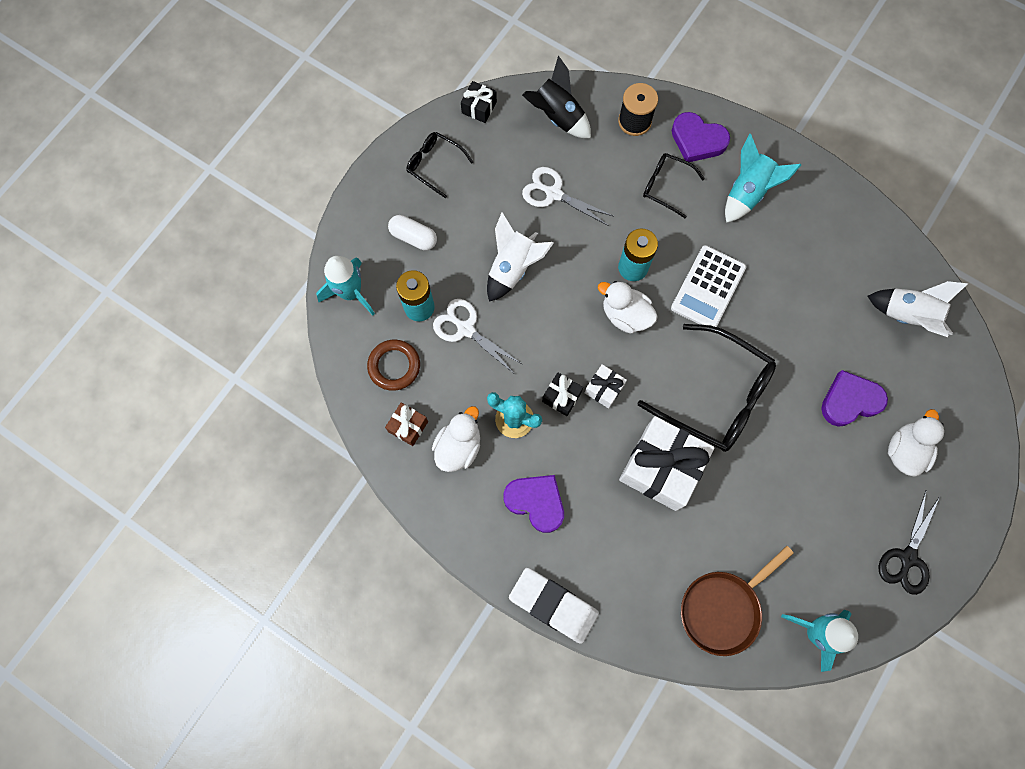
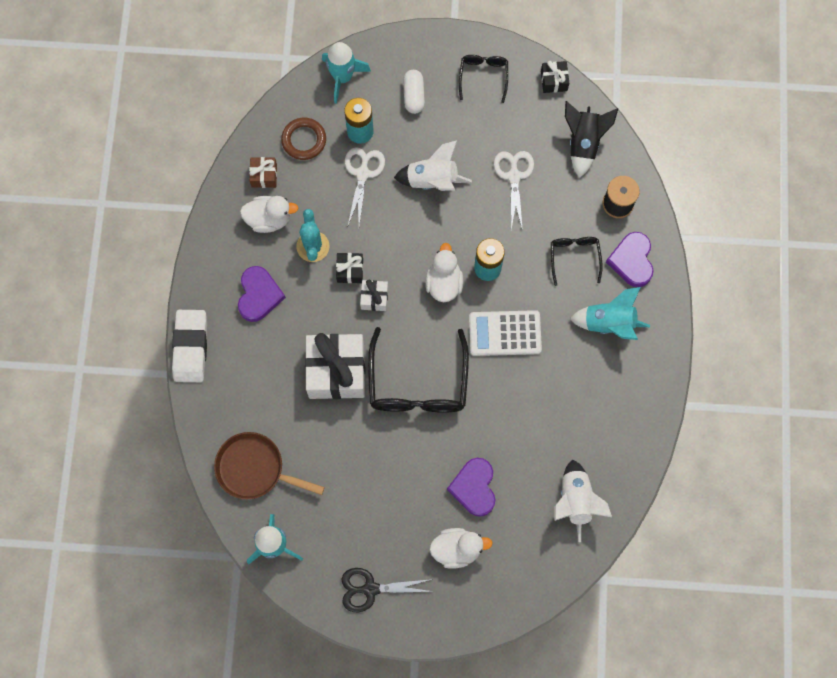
camera: 60 degrees right, 0 degrees up
purple heart [821,370,888,427] -> purple heart turned 135 degrees counterclockwise [447,458,496,517]

